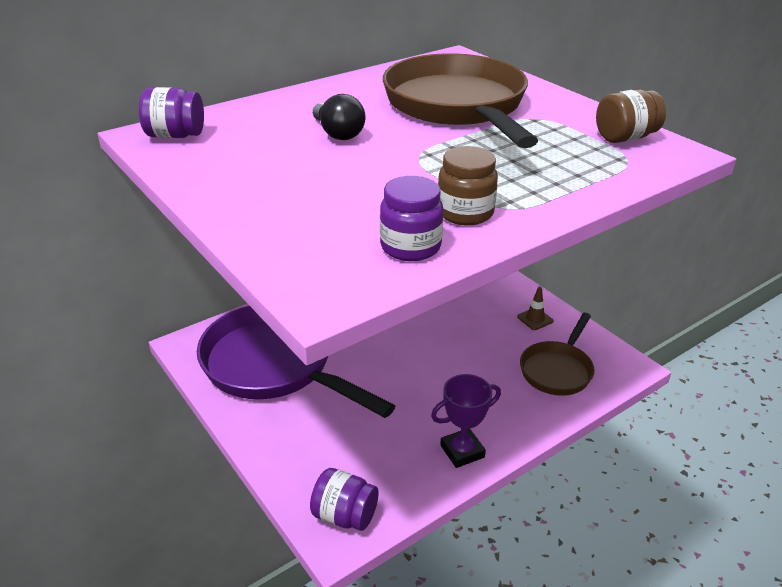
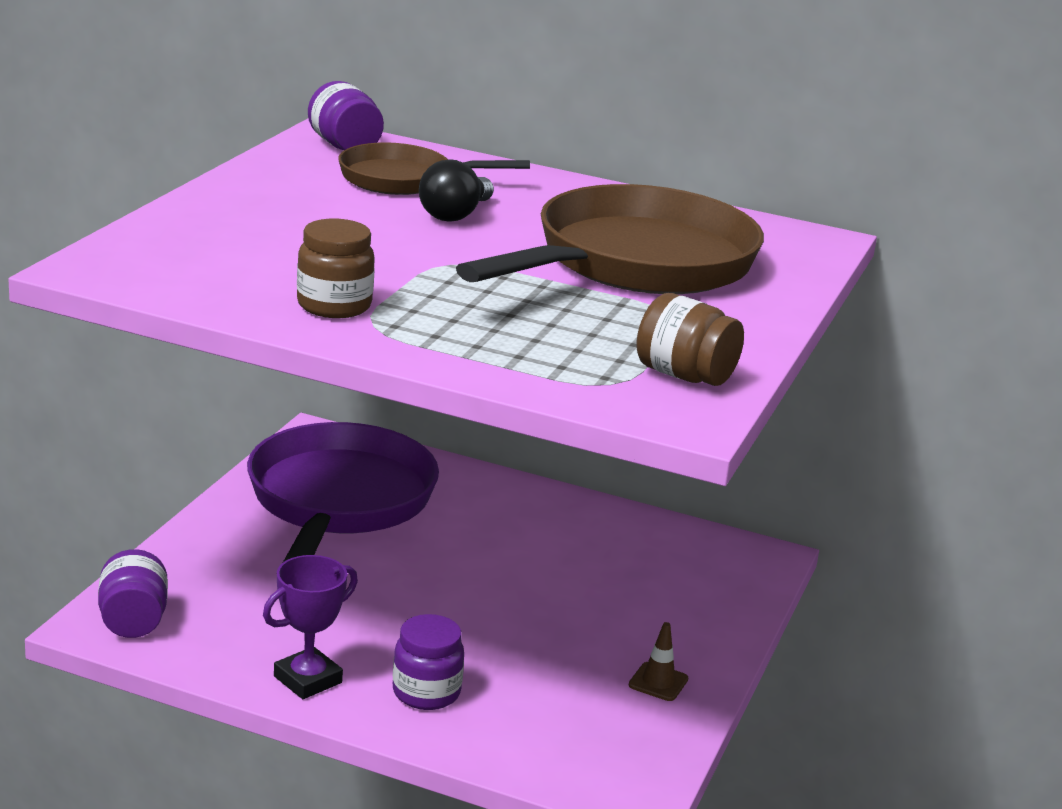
camera: 55 degrees right, 10 degrees down
purple jar [380,176,443,261] -> purple jar moved to [393,614,464,710]
purple trophy [431,374,501,468] -> purple trophy turned 75 degrees counterclockwise [263,555,358,699]
brown pan [520,313,594,396] -> brown pan moved to [338,142,530,195]

